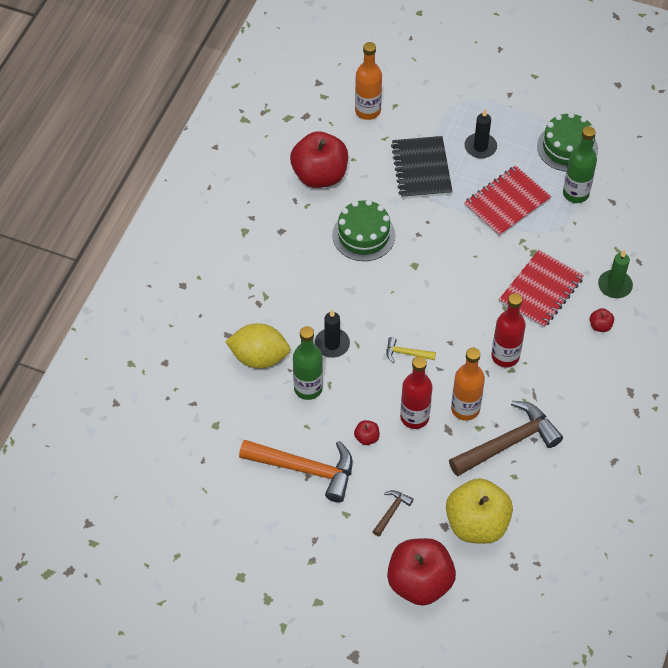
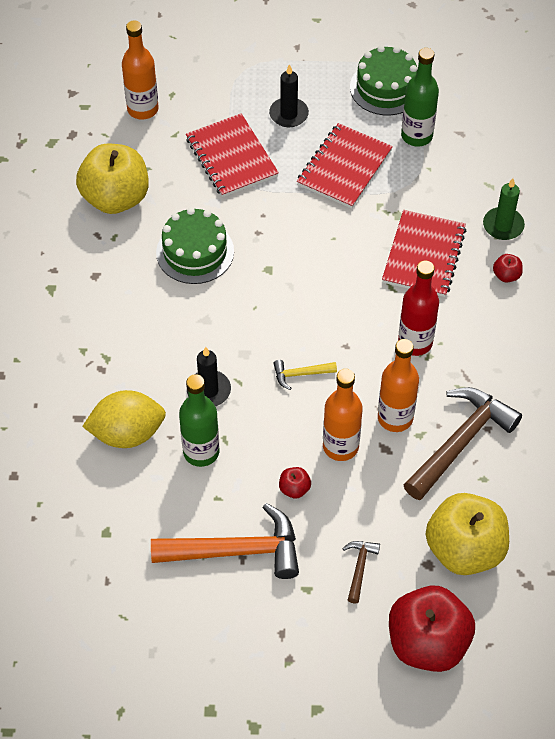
camera: 20 degrees left, 0 degrees up
red apple [290,131,348,188] -> yellow apple [76,144,149,214]
black notebook [391,136,453,199] -> red notebook [186,113,279,197]
red bottle [400,356,432,429] -> orange bottle [323,369,363,461]

